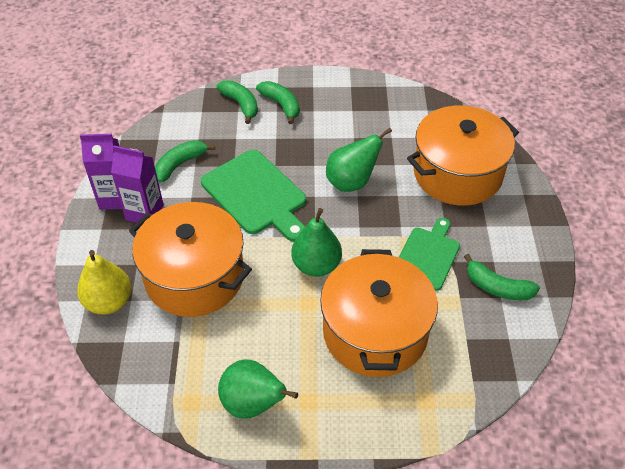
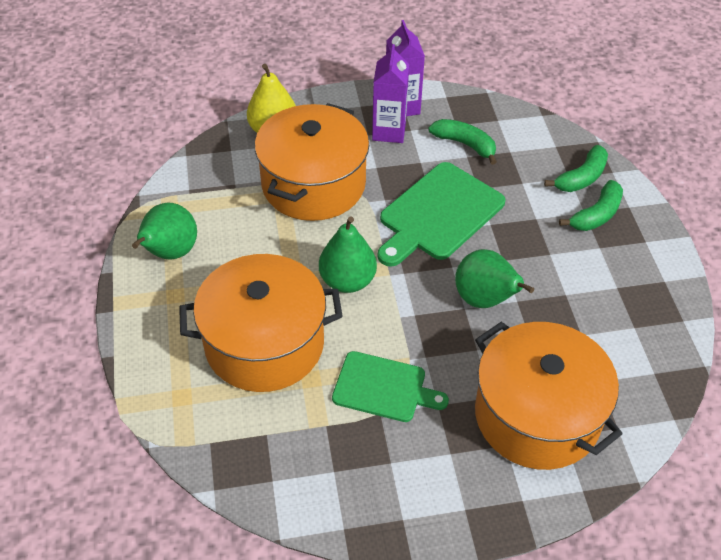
camera: 80 degrees right, 0 degrees up
green banana [464,254,540,300] -> none

